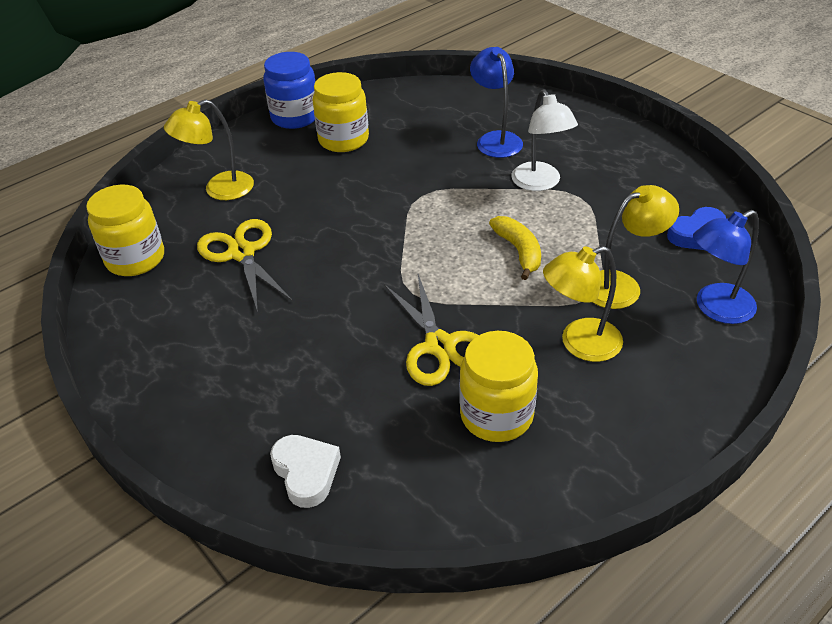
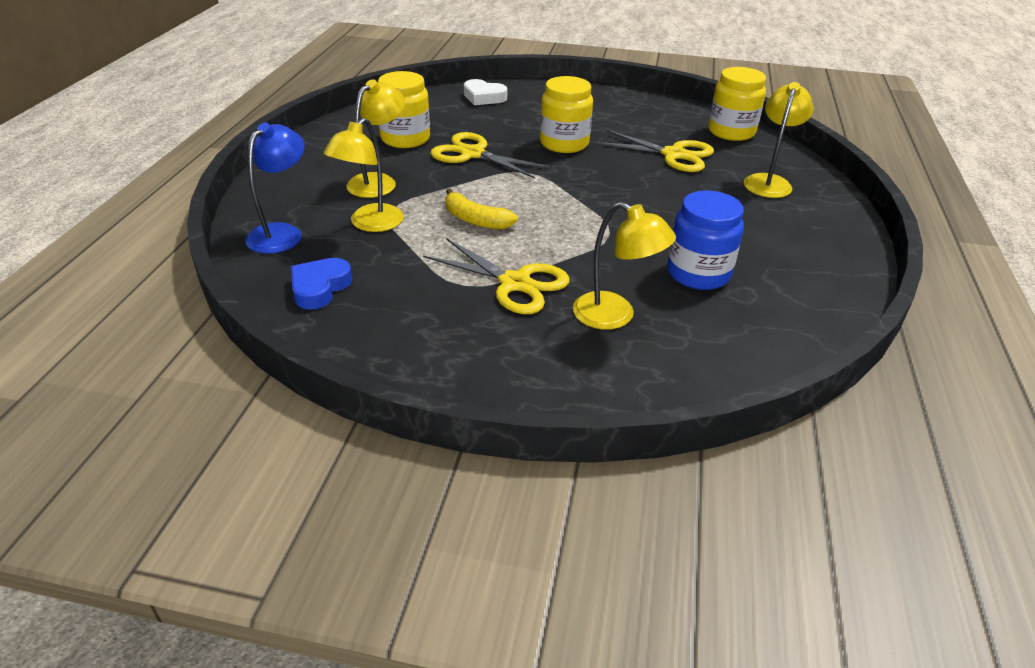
camera: 140 degrees right, 5 degrees down
blue jar [263,52,315,129] -> blue jar moved to [667,191,744,290]
yellow jar [312,72,369,152] -> yellow jar moved to [540,76,593,153]
blue lamp [470,47,523,158] -> yellow lamp [573,202,676,330]
white lamp [512,89,578,191] -> yellow scissors [423,238,570,314]

